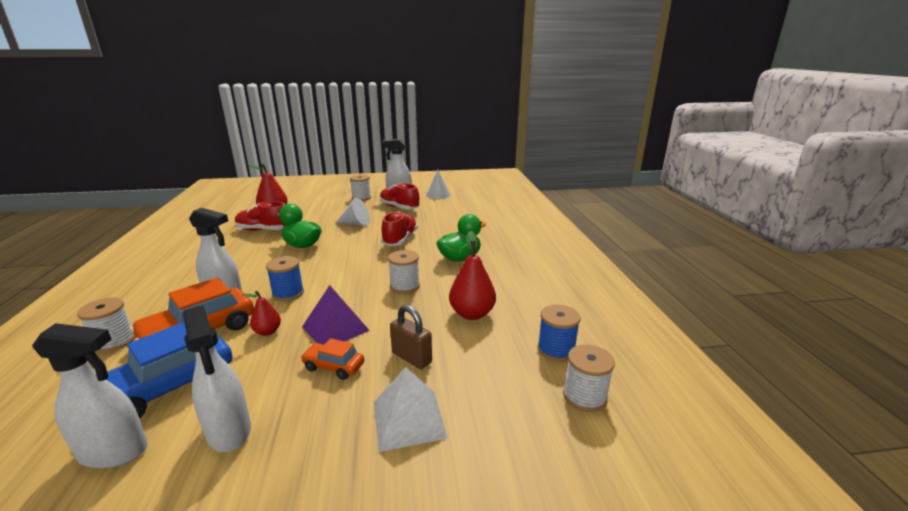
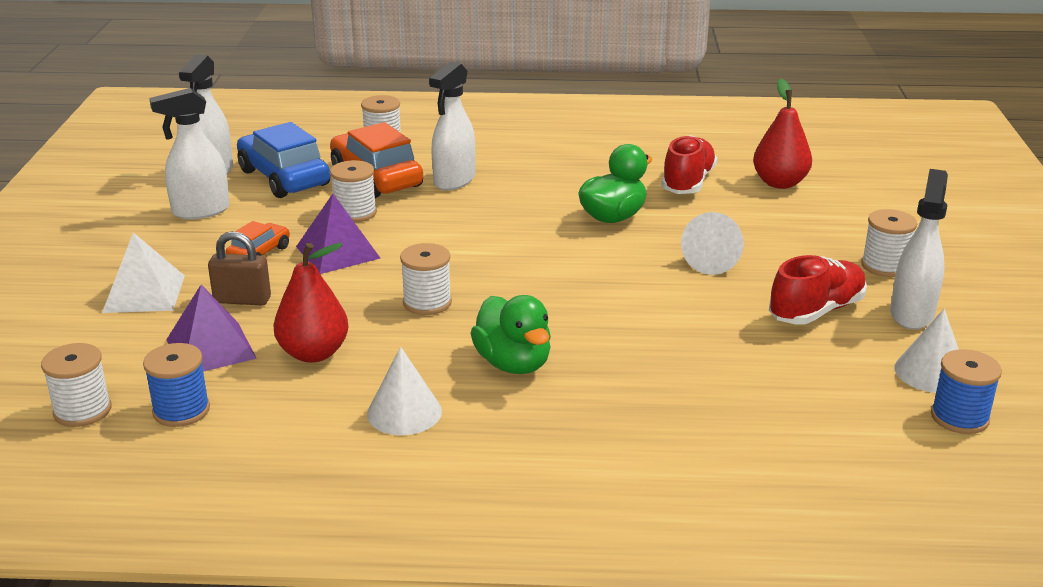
camera: 100 degrees right, 5 degrees up
red pear [242,291,281,336] -> white spool [330,160,377,223]
blue spool [266,256,304,301] -> blue spool moved to [931,349,1002,434]
red shoe [381,211,418,246] -> none
brown padlock [390,305,432,369] -> brown padlock turned 45 degrees clockwise [208,231,271,305]
none -> purple pyramid [166,285,257,372]
none -> white cone [367,347,442,435]

